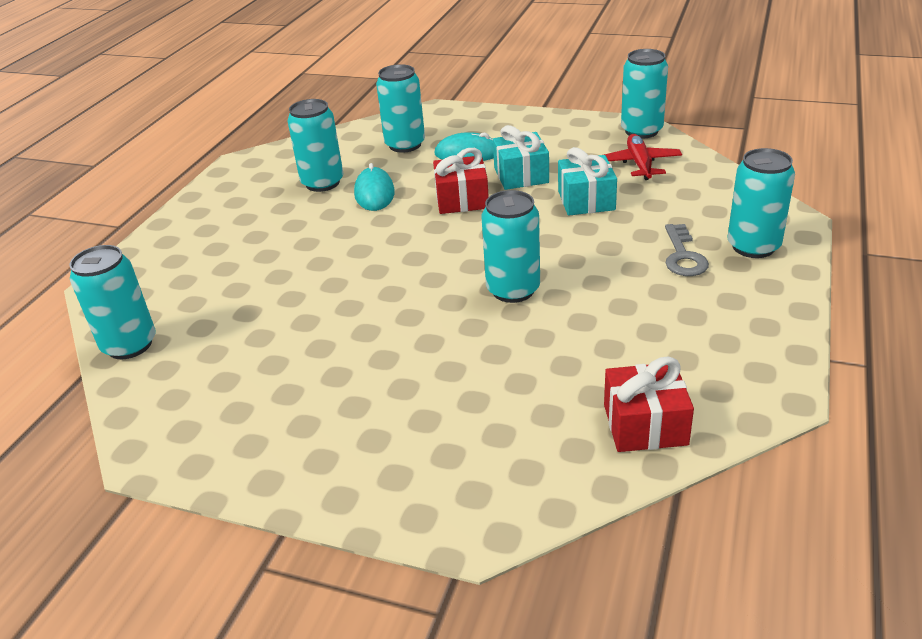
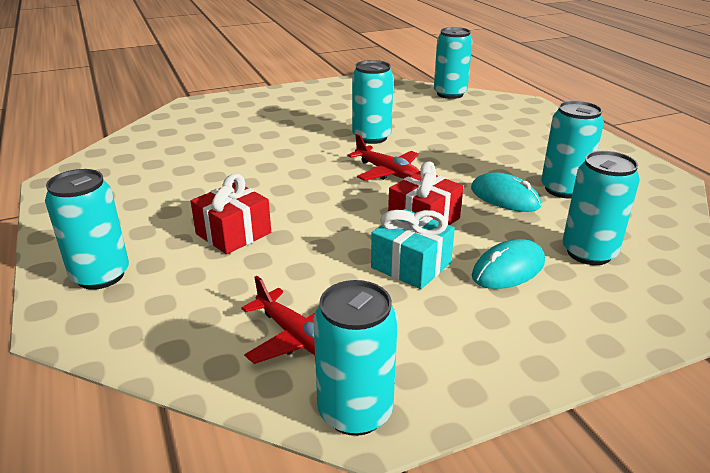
camera: 135 degrees right, 5 degrees down
turquoise can [481,190,540,303] -> turquoise can moved to [352,60,394,144]
turquoise gift [558,147,617,215] -> none
red gift [604,356,694,452] -> red gift moved to [190,173,271,254]
grey key [665,224,709,276] -> none
none -> red plane [347,134,419,181]

